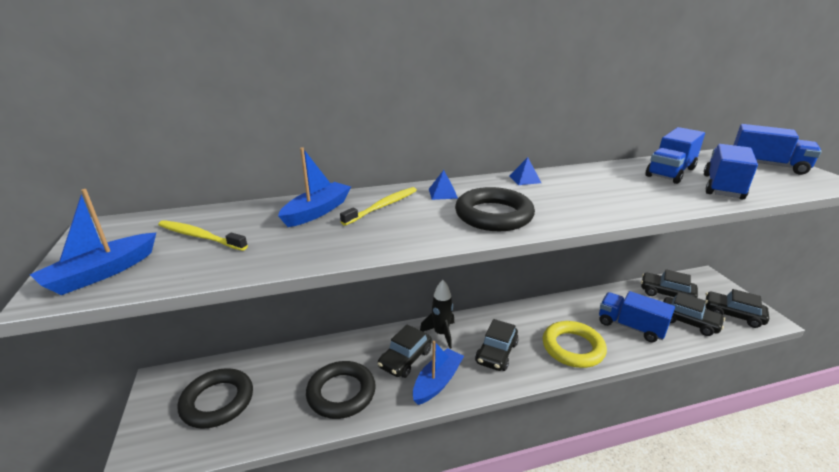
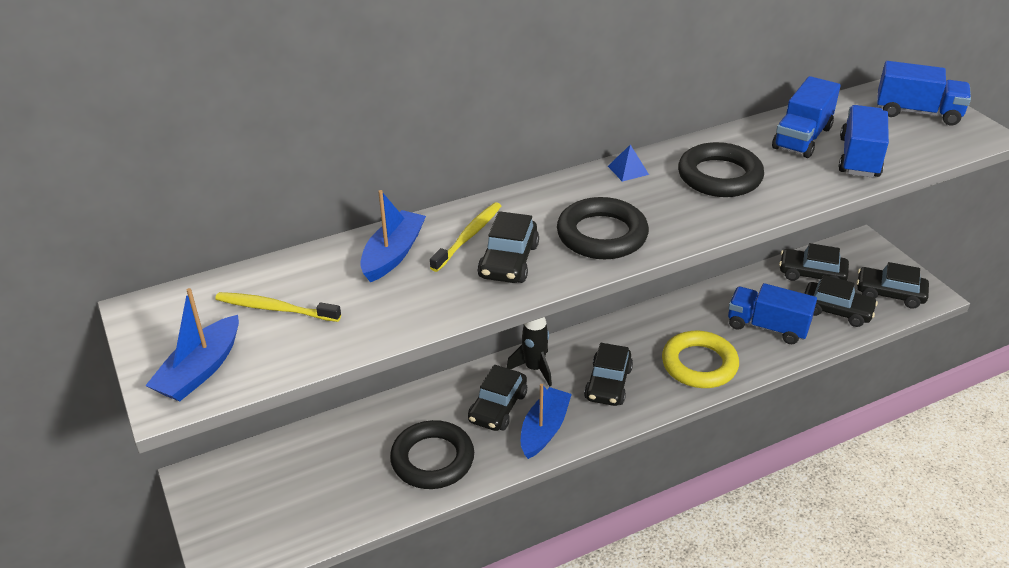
camera: 10 degrees left, 10 degrees up
black ring [178,368,253,429] -> black ring moved to [678,142,764,197]
blue pyramid [429,170,458,200] -> none
none -> black car [477,211,539,283]

